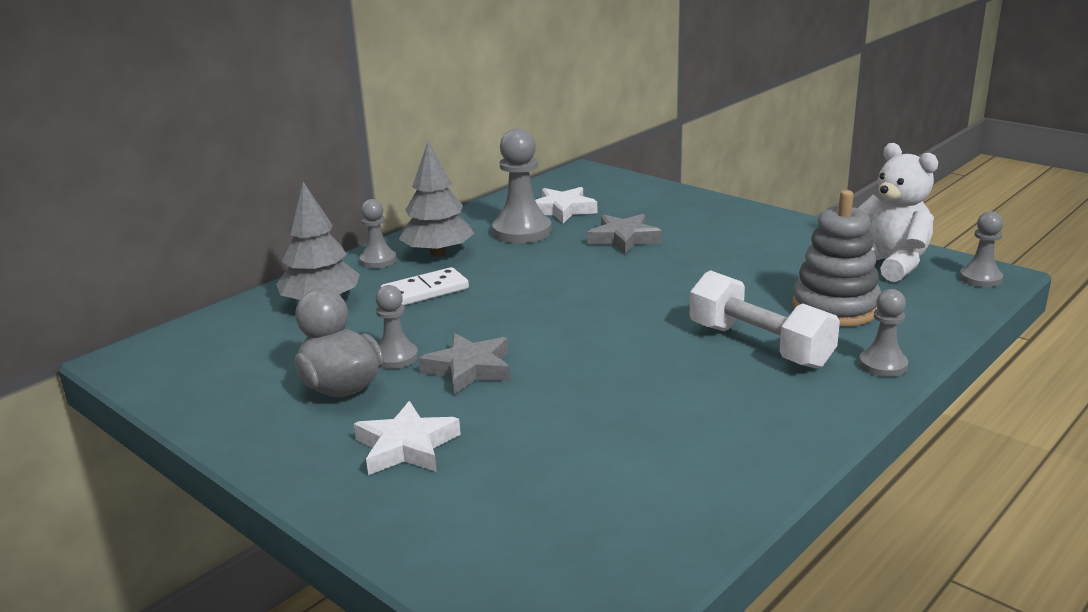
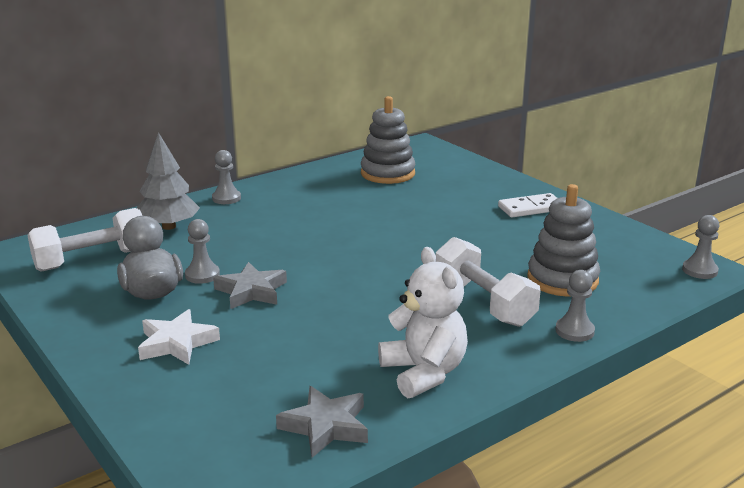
camera: 10 degrees right, 0 degrees up
white domino [381,267,469,305] -> white domino moved to [498,193,557,218]
grey tree [399,141,474,257] -> none
grey pawn [492,128,551,243] -> none
white star [535,187,597,223] -> grey stacking toy [361,96,415,184]
grey star [587,214,662,254] -> grey star moved to [276,386,368,458]
white teddy bear [858,143,938,282] -> white teddy bear moved to [378,247,468,398]
none -> white dumbbell [27,208,142,272]

